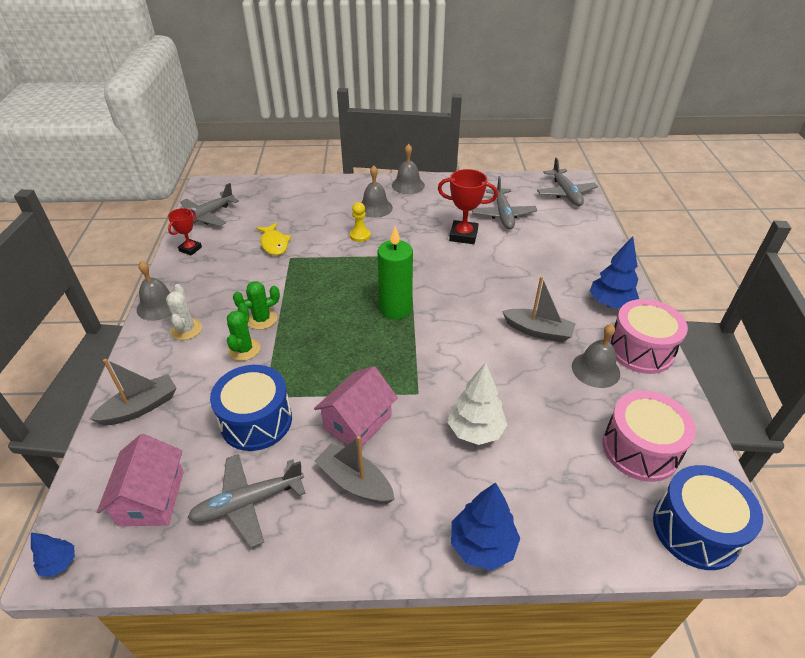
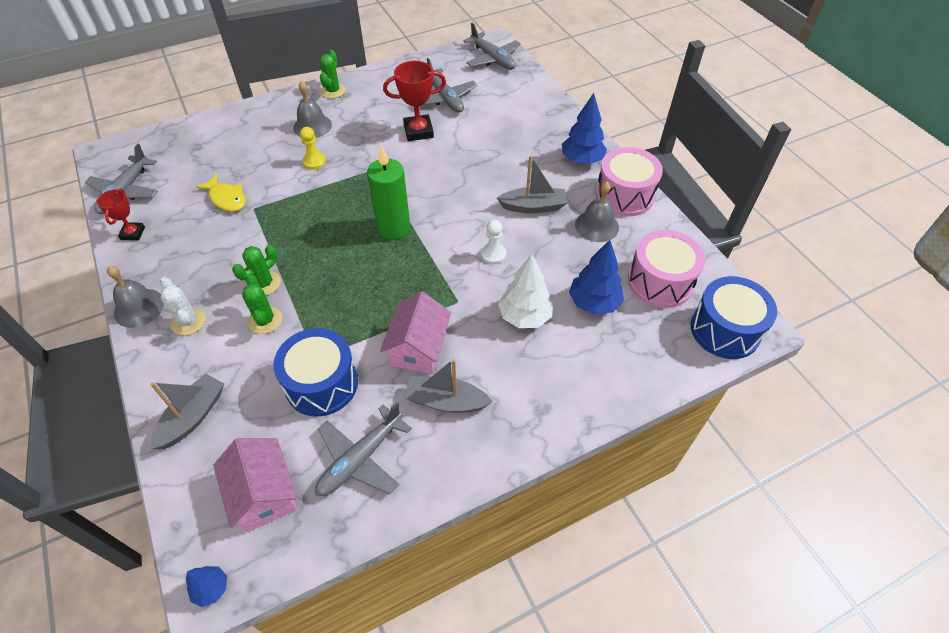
camera: 25 degrees left, 10 degrees up
grey bell [392,144,425,194] -> green cactus [320,50,346,99]
blue tree [451,482,520,571] -> blue tree moved to [569,240,624,315]
none -> white pawn [481,220,506,264]

